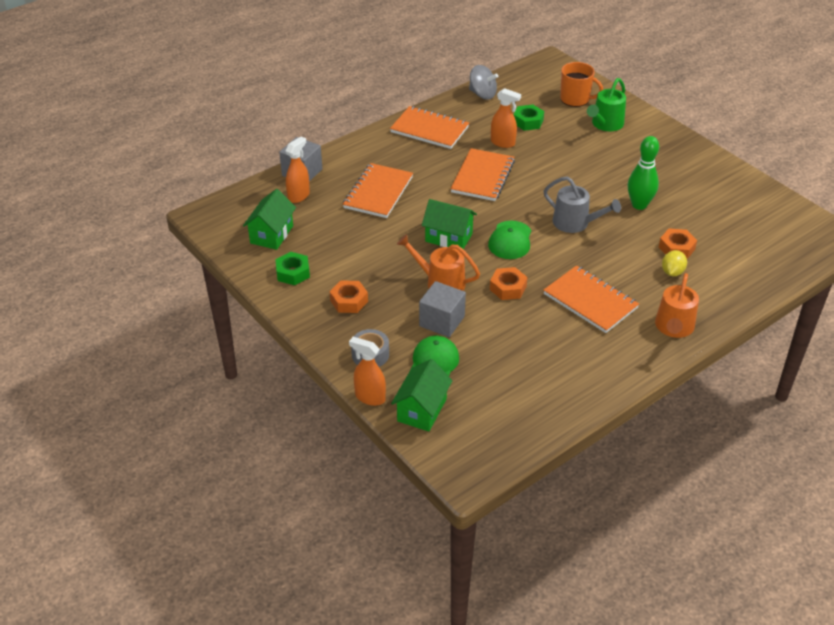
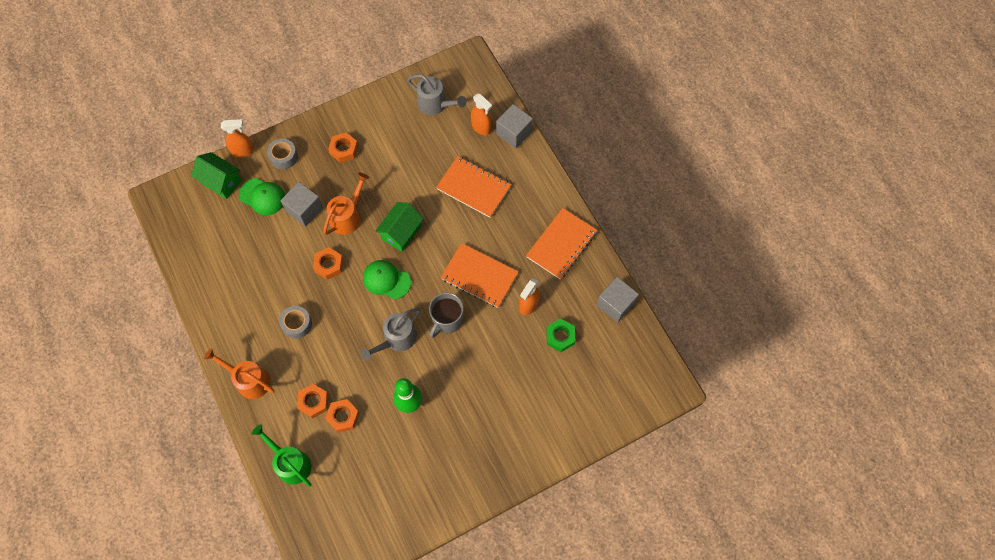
camera: 100 degrees right, 25 degrees up
green house [243,189,296,250] -> grey watering can [407,74,466,115]
green nut [275,252,310,286] -> none
orange spray bottle [349,337,386,406] -> orange spray bottle turned 45 degrees clockwise [221,119,254,158]
grey spinning top [469,65,498,99] -> grey cube [597,277,639,323]
orange notebook [544,265,639,333] -> grey tape [279,306,312,339]
orange mug [560,62,603,107] -> none
green watering can [587,78,626,131] -> green watering can moved to [252,424,312,487]
yellow lemon [662,250,687,276] -> orange nut [297,384,329,418]
none -> grey mug [429,293,463,338]

